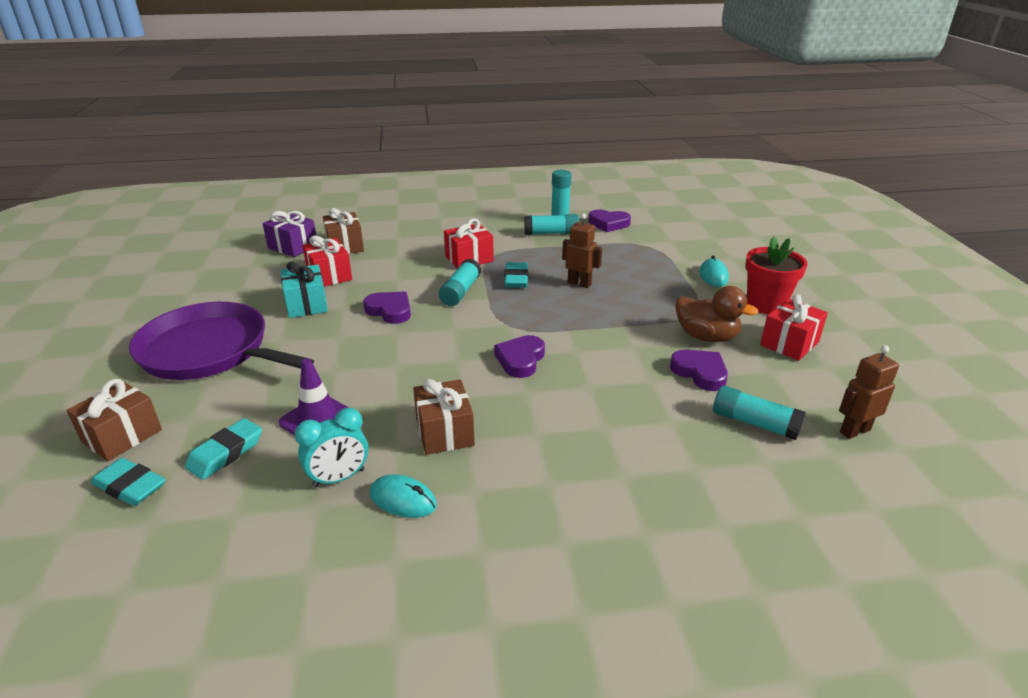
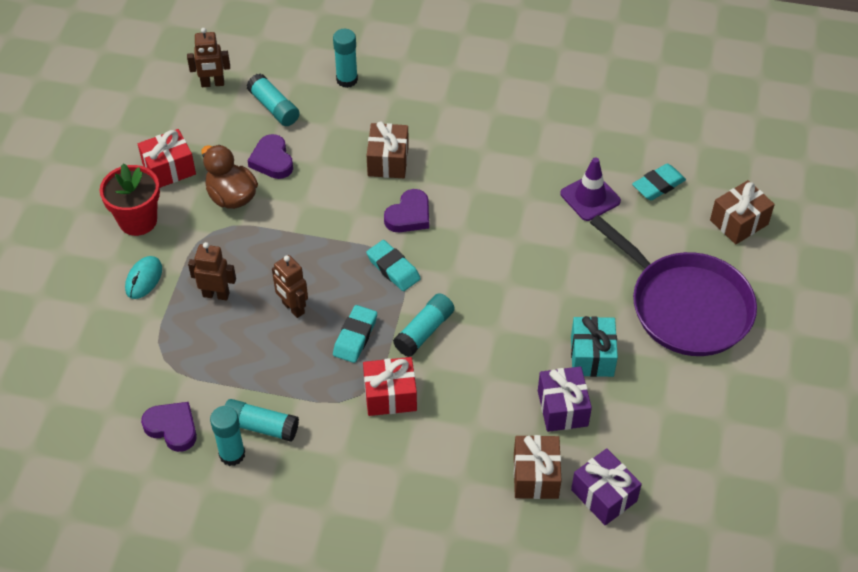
camera: 160 degrees left, 20 degrees up
turquoise eraser [91,458,166,506] -> turquoise eraser moved to [366,240,421,291]
turquoise clock [295,408,368,488] -> none
red gift [302,236,352,287] -> purple gift [538,366,592,432]
purple heart [363,292,411,324] -> none
turquoise mouse [370,474,437,518] -> none
brown gift [413,379,475,455] -> brown gift moved to [367,121,409,178]
none -> brown robot [188,242,236,301]
none -> turquoise glue stick [333,29,358,88]

